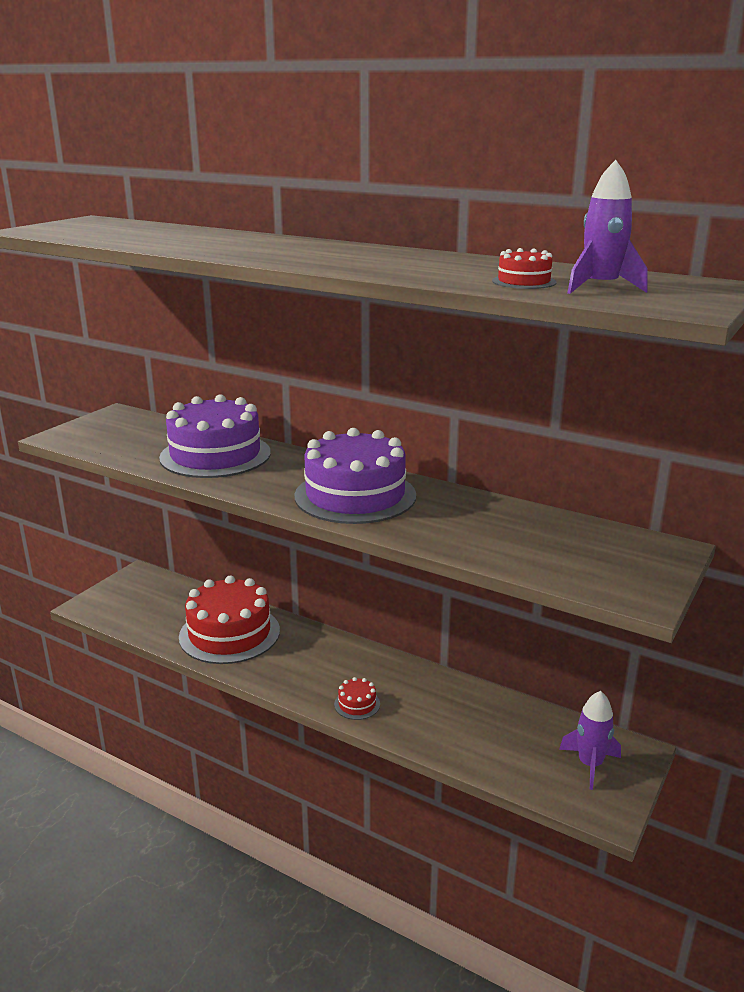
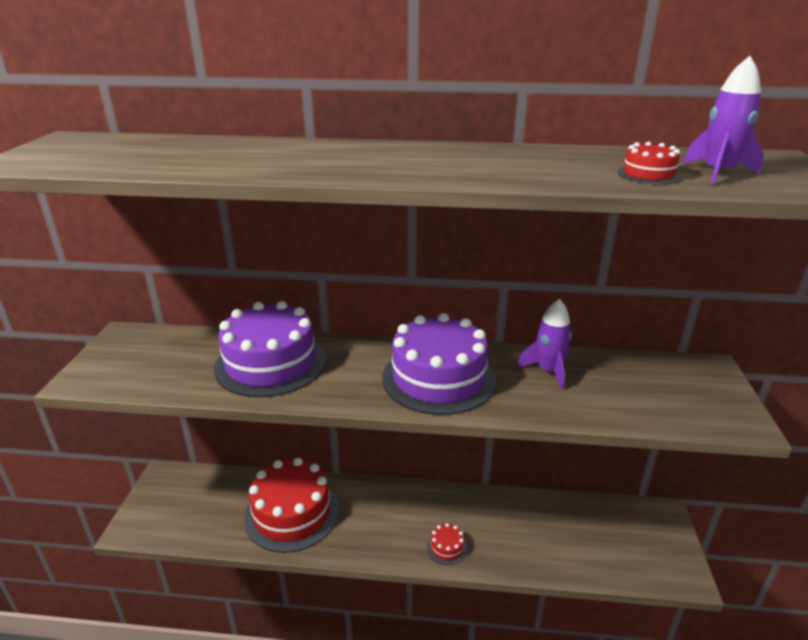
camera: 25 degrees left, 5 degrees up
purple rocket [559,691,621,790] -> purple rocket moved to [517,298,572,390]

